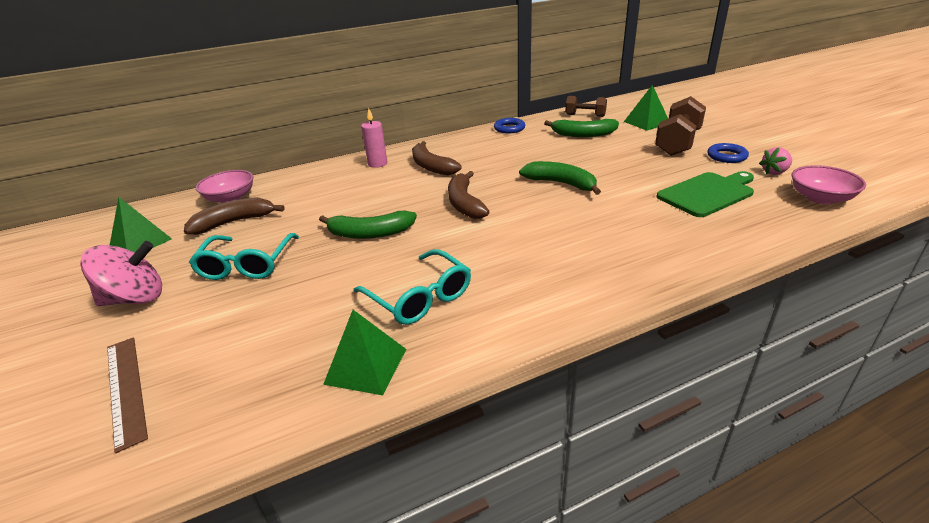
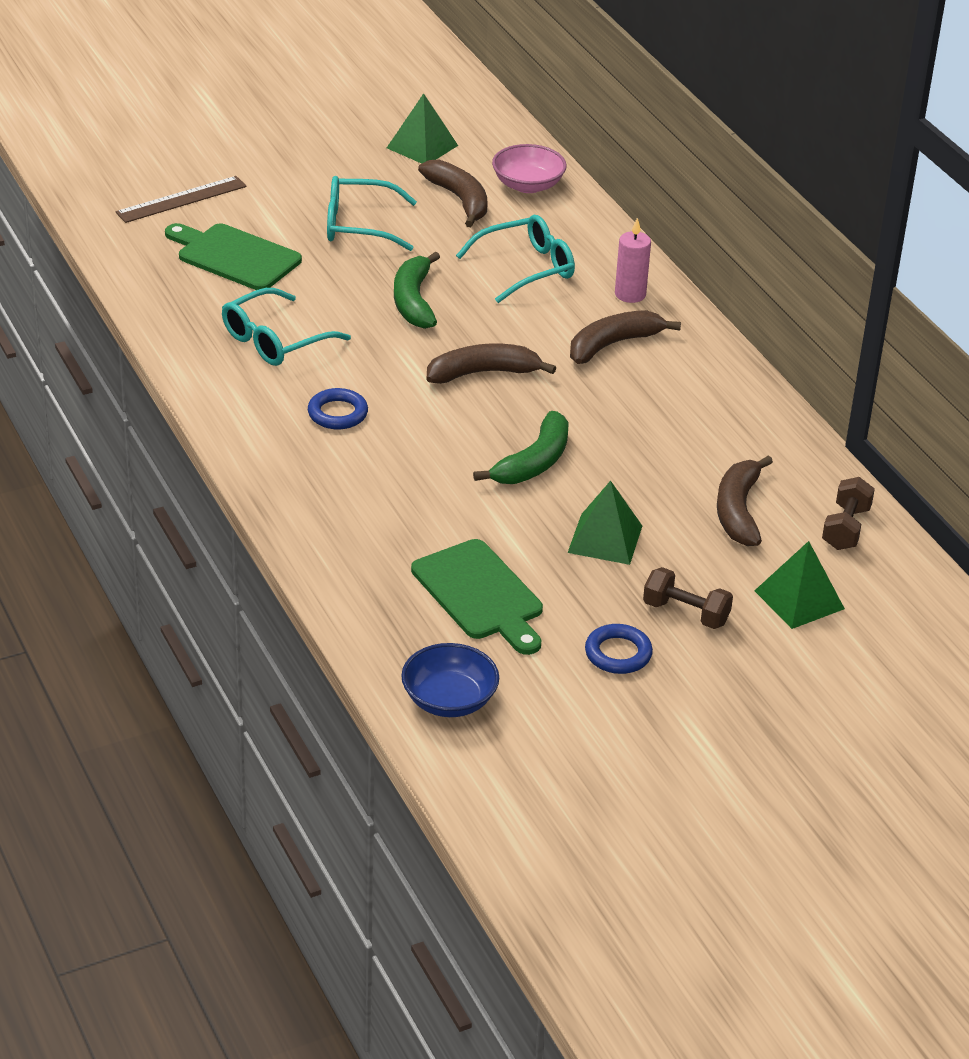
camera: 85 degrees right, 5 degrees up
pink spinning top [80,241,162,306] -> none
green pyramid [323,310,406,395] -> green pyramid moved to [568,481,642,565]
blue ring [494,118,525,133] -> blue ring moved to [308,388,368,429]
green banana [544,119,619,137] -> brown banana [717,455,773,546]
brown dumbbell [655,96,706,156] -> brown dumbbell [643,567,733,629], size x0.60
pink strawberry [759,147,792,175] -> none
pink bowl [792,165,866,204] -> blue bowl [401,643,499,717]
none -> green cutting board [165,223,302,290]
none -> turquoise glasses [456,215,575,303]

